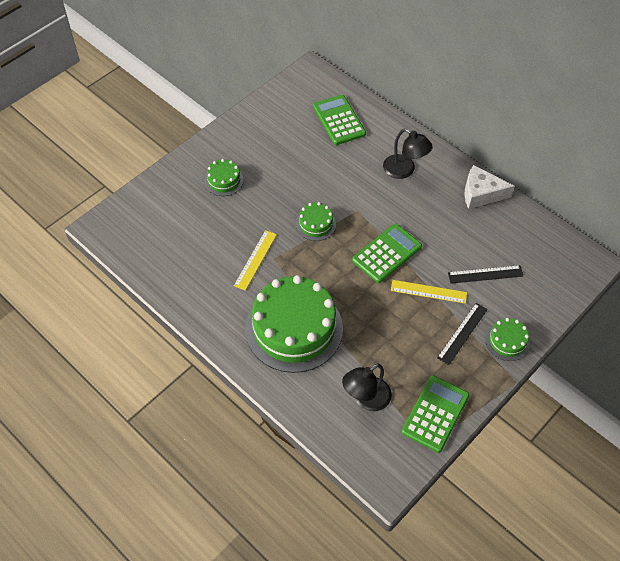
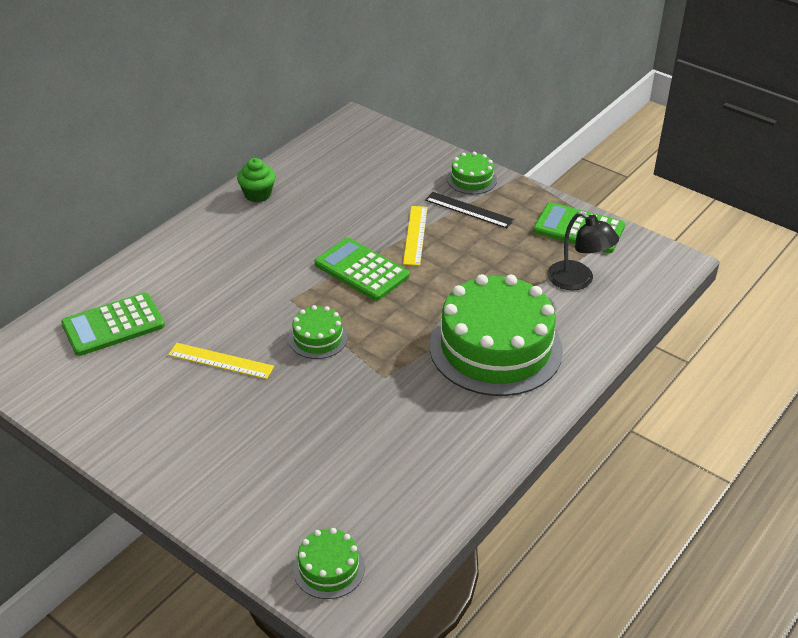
camera: 95 degrees left, 15 degrees down
green cake [205,159,244,196] -> green cake moved to [293,528,365,599]
yellow ruler [234,230,277,291] -> yellow ruler moved to [168,343,274,379]
black lamp [383,128,433,179] -> none
black ruler [448,265,523,284] -> none
white cheese [464,165,515,209] -> green cupcake [237,158,275,202]

